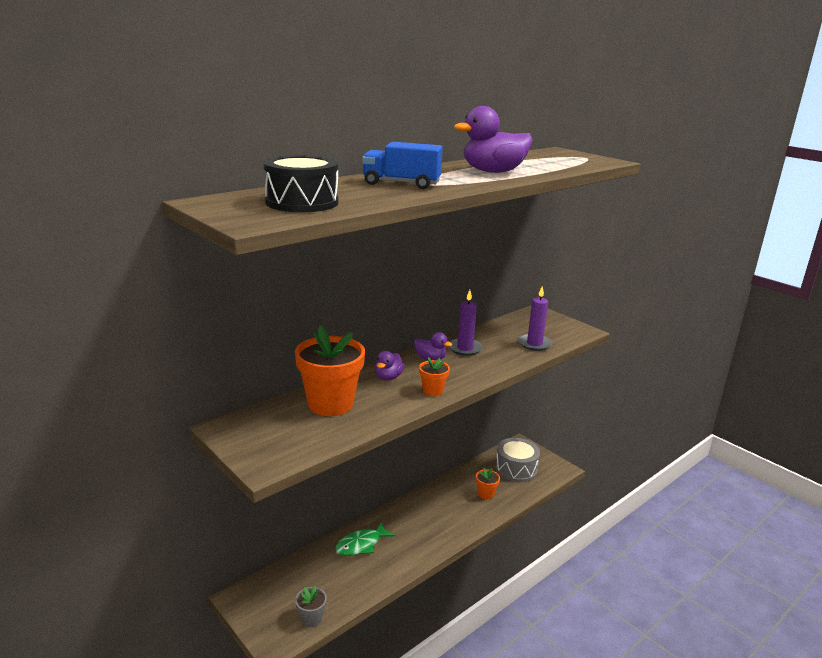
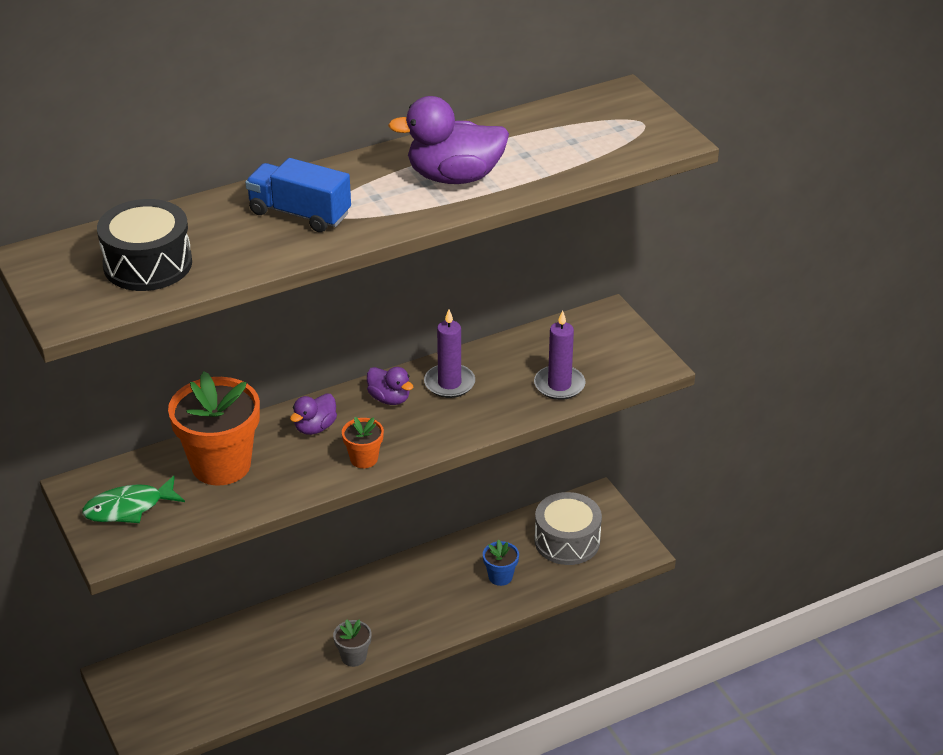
camera: 15 degrees right, 15 degrees up
grey flower pot [295,586,327,627] -> grey flower pot moved to [333,619,372,667]
green fish [335,521,395,556] -> green fish moved to [82,476,185,523]
orange flower pot [476,468,500,499] -> blue flower pot [483,539,519,586]

